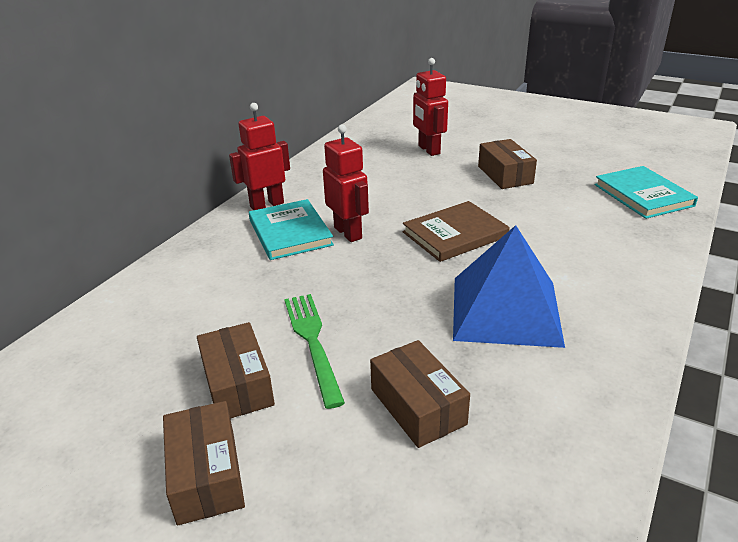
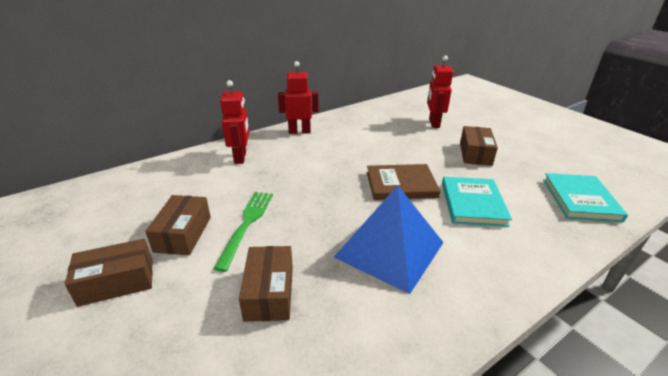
camera: 25 degrees right, 0 degrees up
brown box [163,401,245,525] -> brown box turned 60 degrees clockwise [65,239,153,307]
turquoise book [249,199,334,260] -> turquoise book moved to [442,177,512,227]
red robot [323,124,369,242] -> red robot moved to [220,80,249,164]

